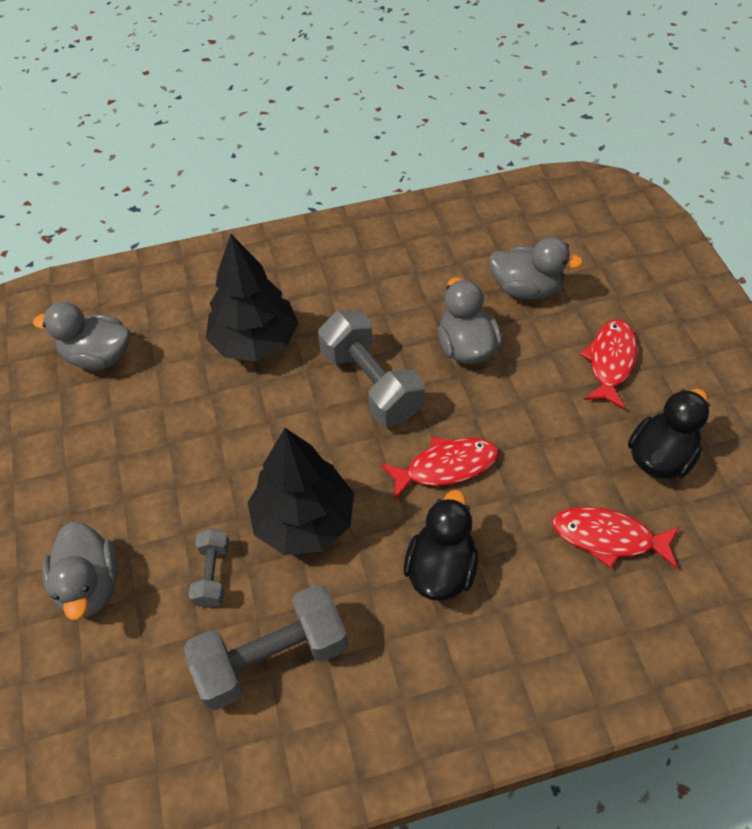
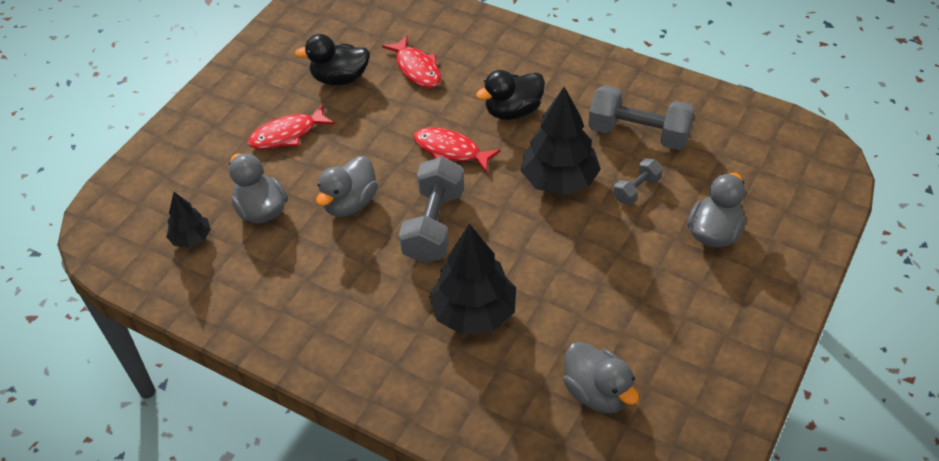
camera: 135 degrees left, 5 degrees down
none -> black tree [166,192,211,248]

